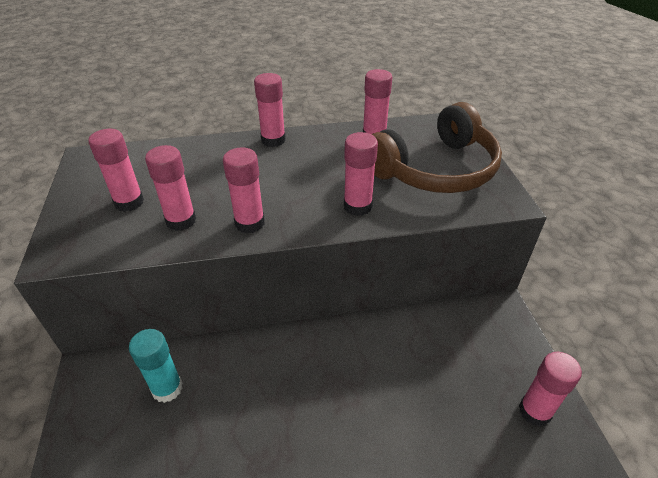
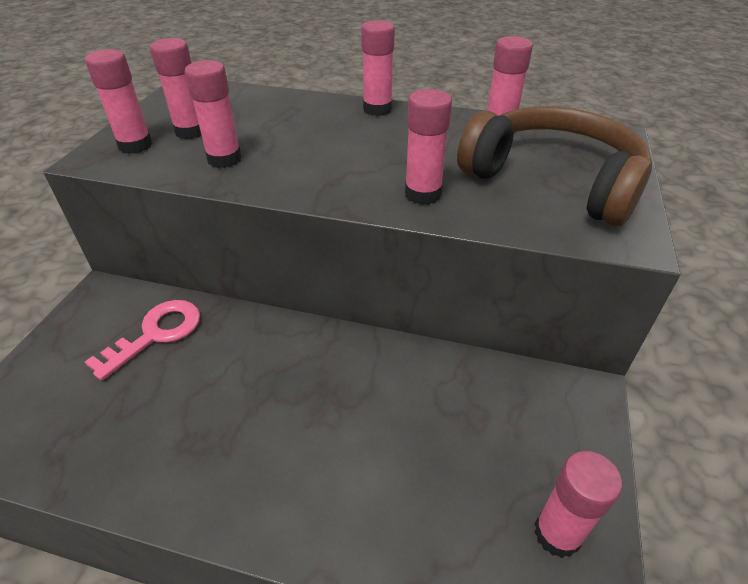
camera: 25 degrees right, 0 degrees up
turquoise glue stick [129,329,182,403] -> pink key [85,300,200,381]
pink glue stick [223,147,265,233] -> pink glue stick moved to [85,49,153,154]
brown headphones [371,102,502,193] -> brown headphones turned 135 degrees counterclockwise [457,107,652,227]

